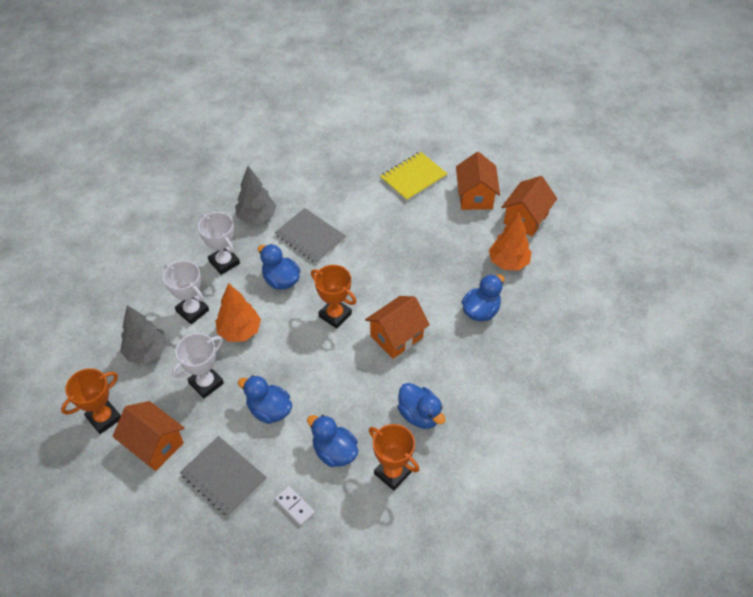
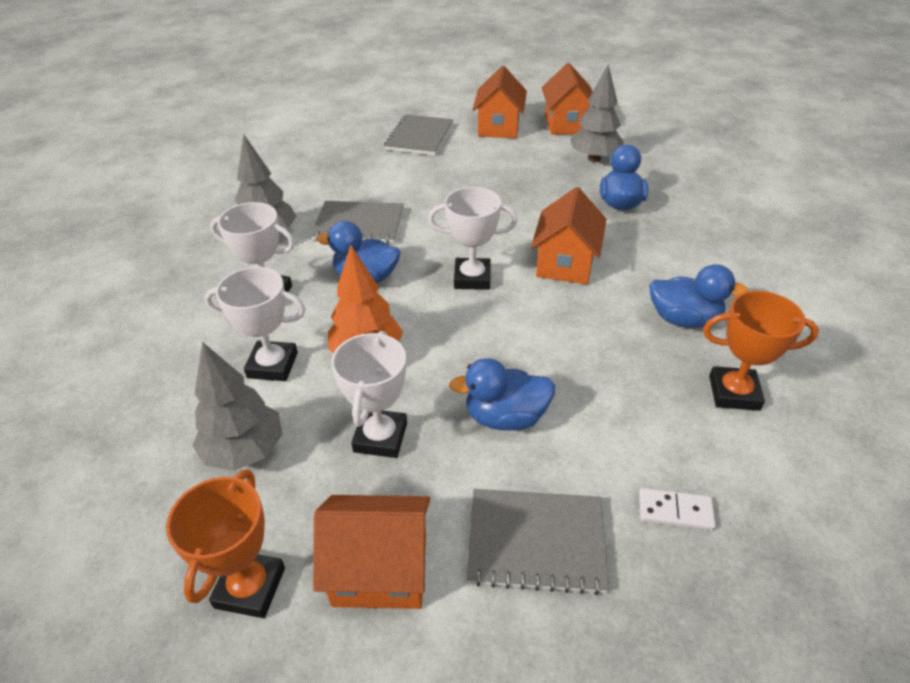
camera: 35 degrees left, 10 degrees down
blue duck [307,415,358,467] -> none
orange trophy [311,265,356,329] -> white trophy [428,187,518,290]
yellow notebook [380,152,448,201] -> grey notebook [384,114,453,155]
orange house [456,152,500,210] -> orange house turned 45 degrees clockwise [472,66,527,138]
orange tree [489,212,532,271] -> grey tree [570,64,624,162]

